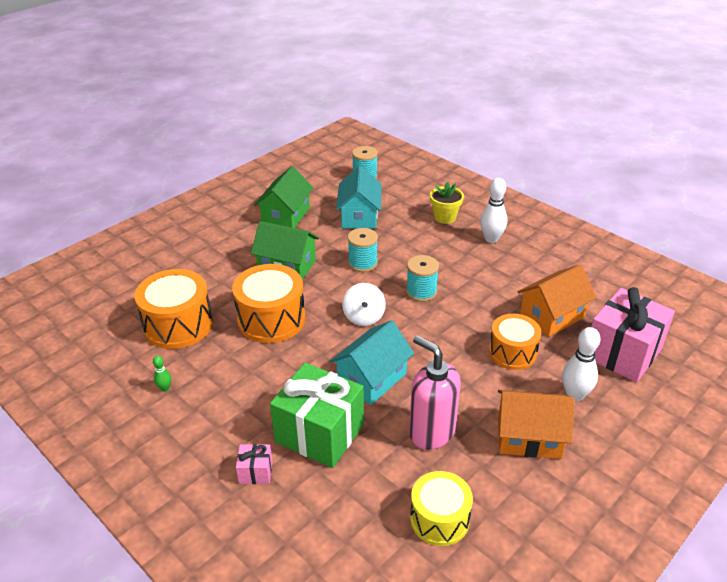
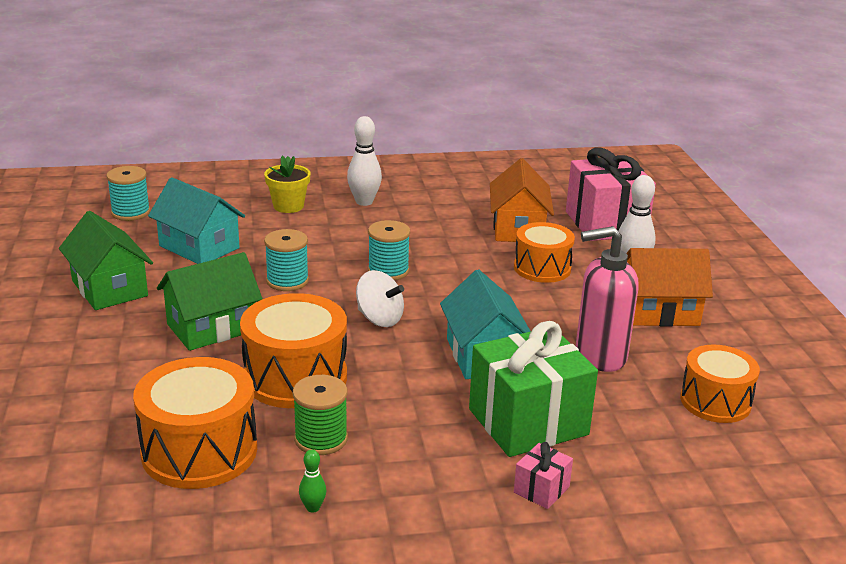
camera: 55 degrees left, 10 degrees down
yellow drum [410,471,473,546] -> orange drum [680,345,760,423]
orange house [498,390,574,459] -> orange house turned 45 degrees clockwise [626,248,713,327]
none -> green spool [293,375,348,455]

